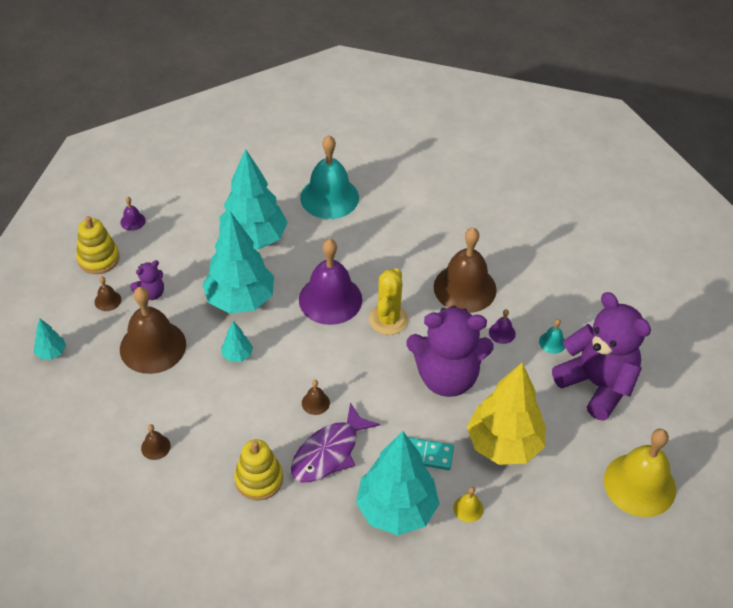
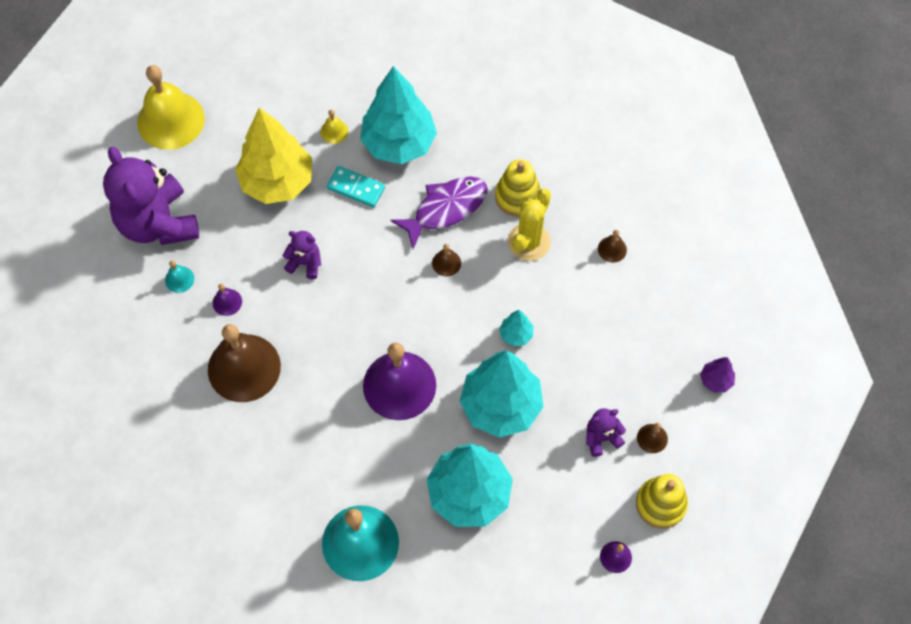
camera: 165 degrees left, 15 degrees up
turquoise tree [34,318,66,360] -> purple tree [700,357,735,392]
brown bell [120,287,186,374] -> none
yellow cactus [369,268,408,335] -> yellow cactus moved to [507,189,551,261]
purple teddy bear [406,306,494,397] -> purple teddy bear [282,231,321,279], size x0.44

